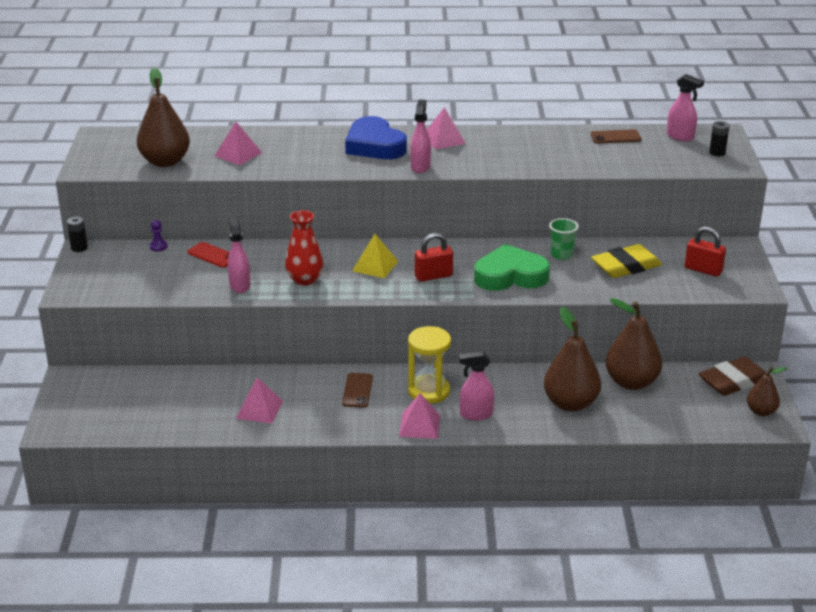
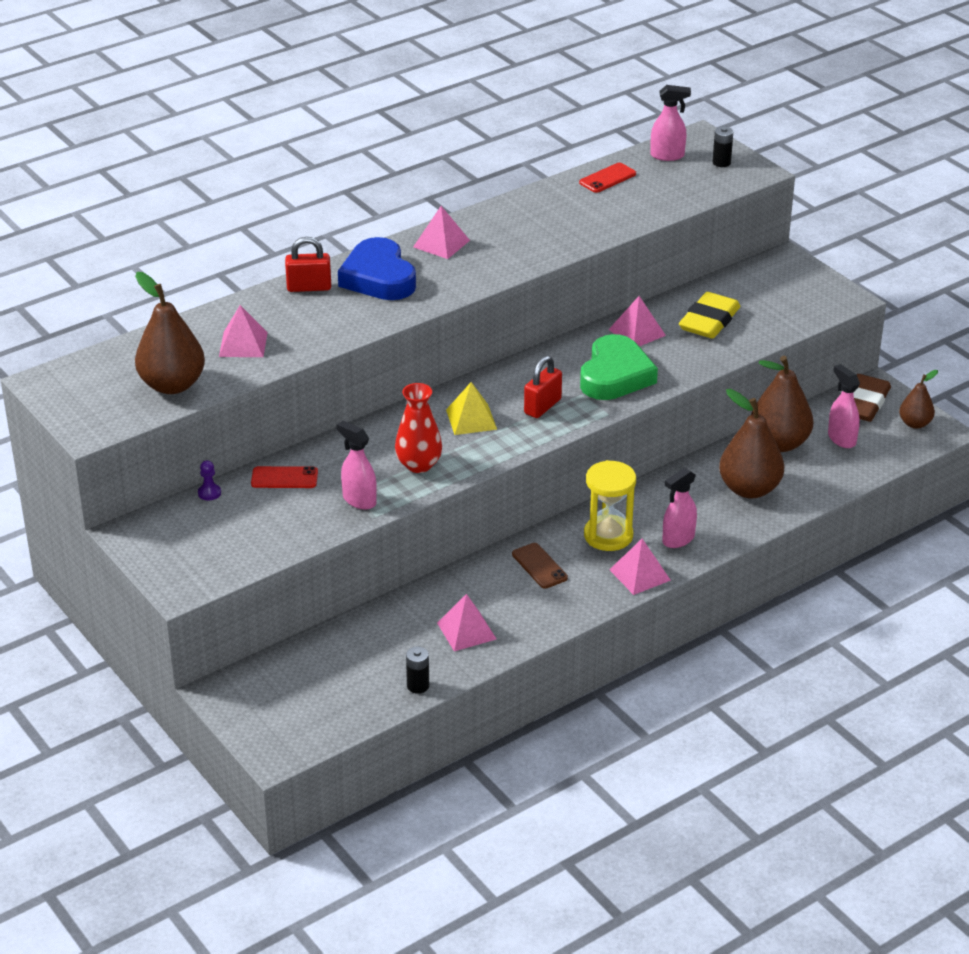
camera: 35 degrees left, 5 degrees up
black battery [67,216,88,252] -> black battery moved to [406,646,429,694]
blue heart [345,116,407,159] -> blue heart turned 45 degrees clockwise [338,237,416,300]
pink spray bottle [410,99,431,173] -> pink spray bottle moved to [828,364,860,448]
green heart [474,244,550,291] -> green heart turned 150 degrees clockwise [580,334,658,400]
green cup [549,218,579,260] -> pink pyramid [608,296,666,346]
brown phone [590,129,641,143] -> red phone [579,163,636,193]
red padlock [685,227,726,277] -> red padlock moved to [285,237,331,292]

